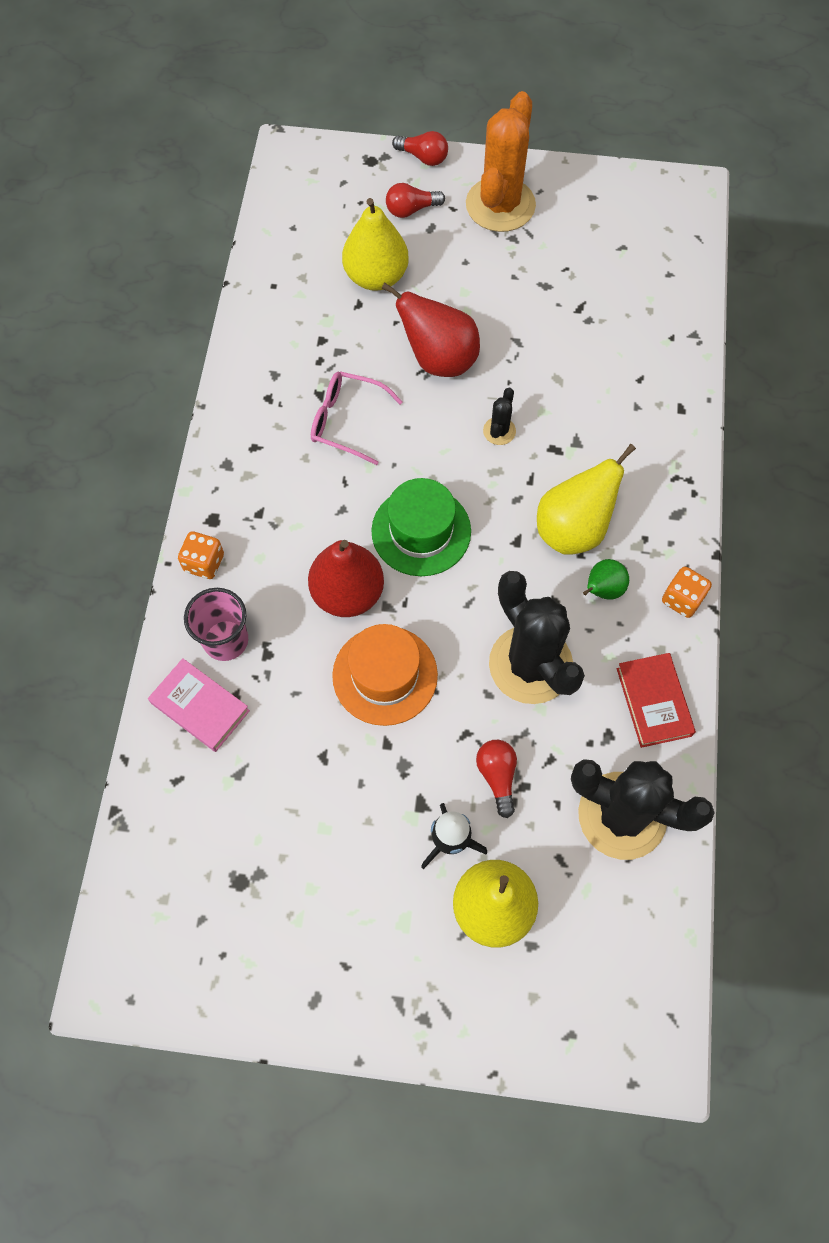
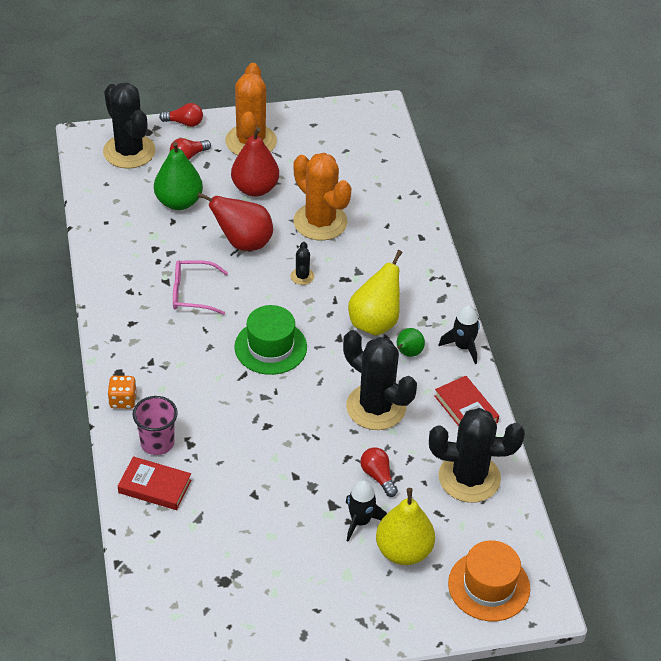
camera: 20 degrees left, 20 degrees down
pink book [148,658,250,752] -> red book [118,456,191,510]
red pear [308,540,384,617] -> red pear moved to [231,127,279,197]
orange hat [332,624,438,726] -> orange hat moved to [448,540,530,621]
yellow pear [342,198,409,291] -> green pear [154,142,203,210]
orange dice [662,567,712,618] -> black rocket [438,305,480,364]
none -> black cactus [103,83,155,169]
none -> orange cactus [294,153,352,240]

